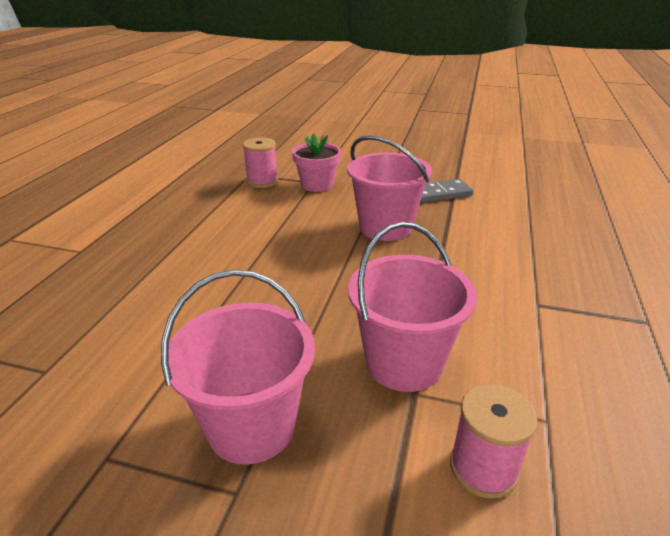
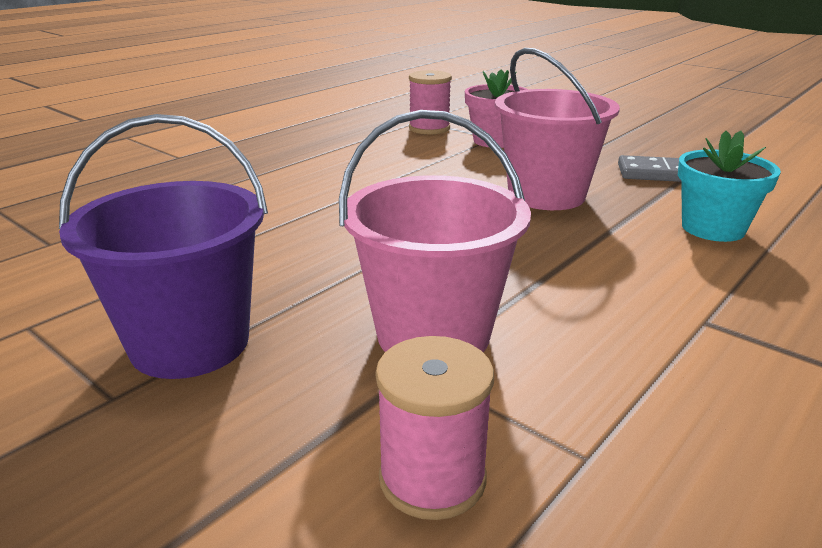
camera: 25 degrees right, 5 degrees down
pink bucket [161,270,315,465] -> purple bucket [59,114,268,379]
none -> turquoise flower pot [678,131,781,242]

